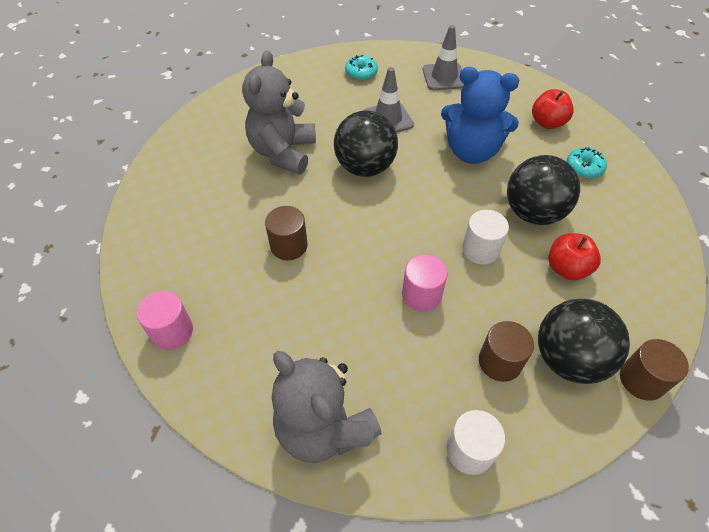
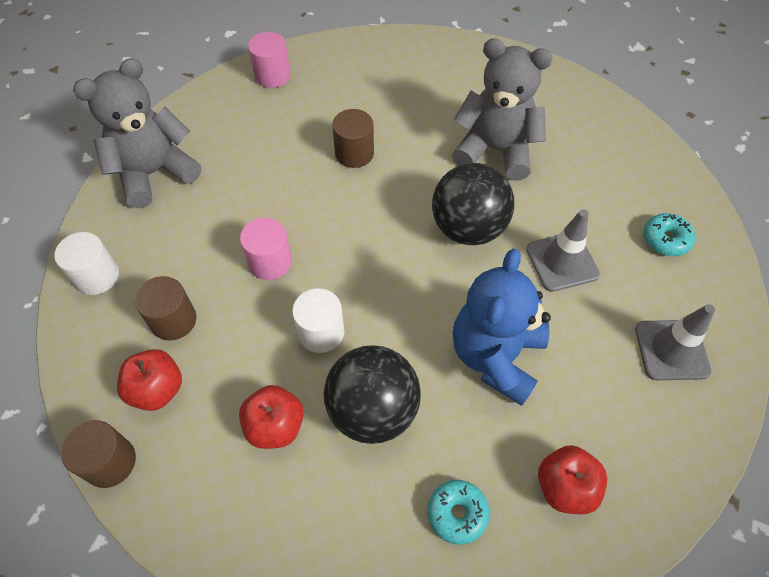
camera: 95 degrees right, 5 degrees up
black ball [538,299,630,384] -> red apple [117,349,182,411]

